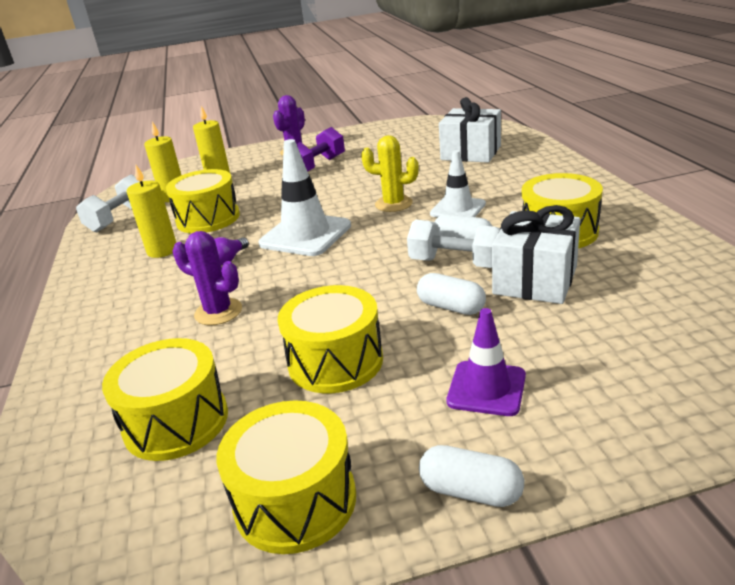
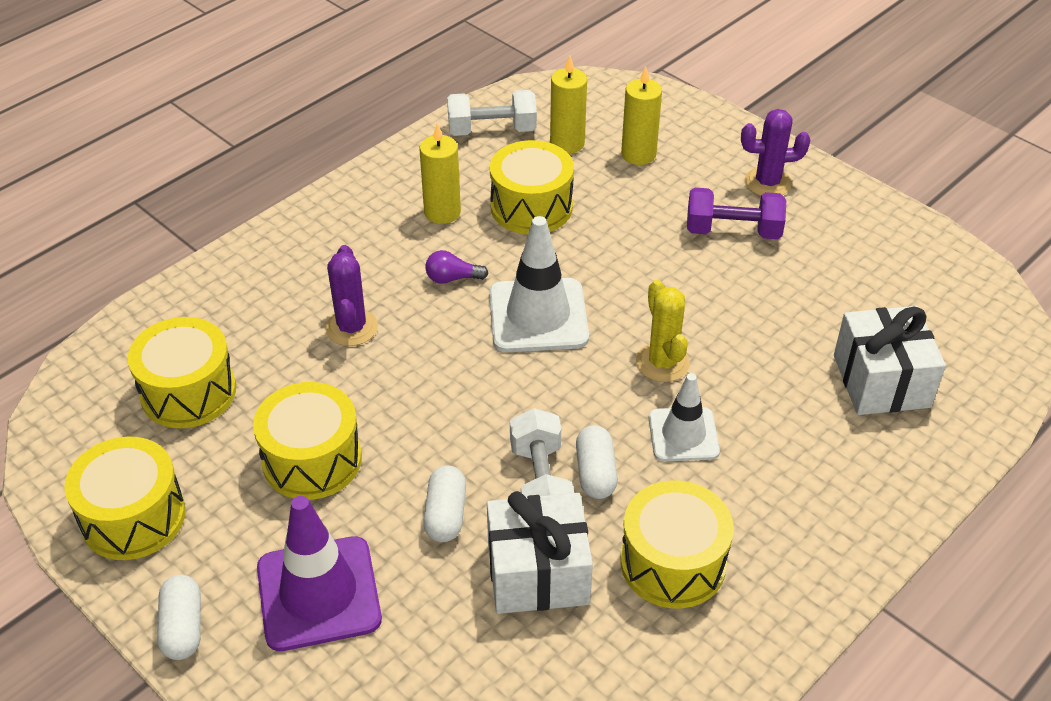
camera: 55 degrees right, 15 degrees up
purple traffic cone [447,308,526,416] -> purple traffic cone [257,496,382,651], size x1.58

